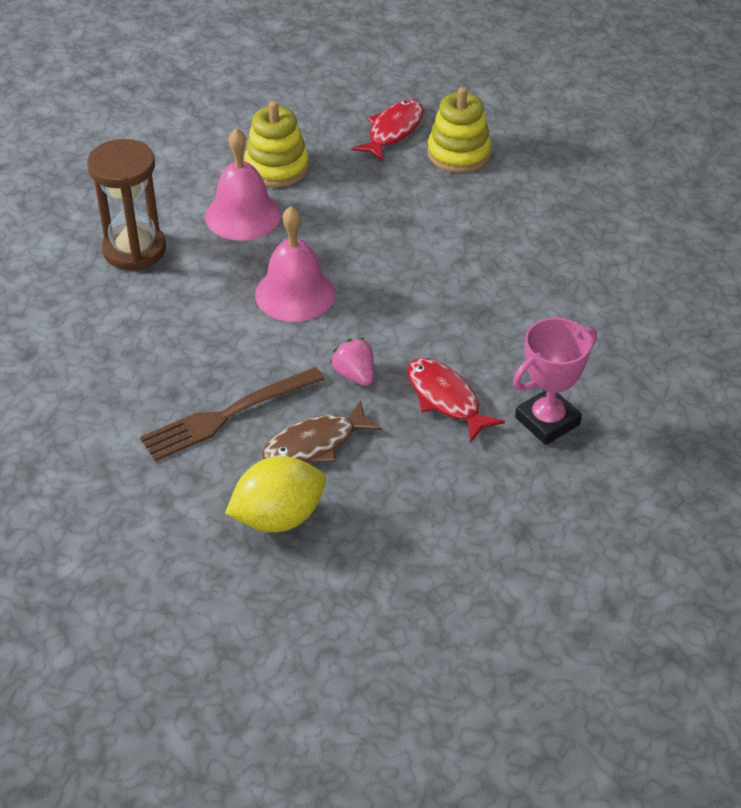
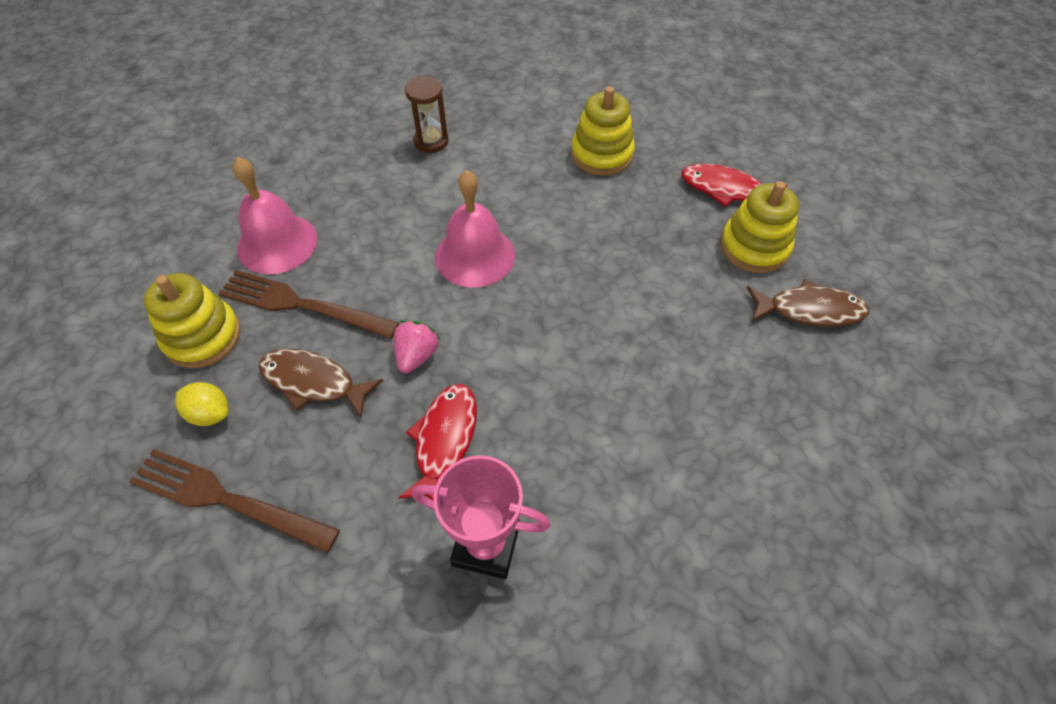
camera: 50 degrees right, 10 degrees up
brown hourglass [87,139,166,271] -> brown hourglass [405,76,449,153], size x0.61
pink bell [205,128,282,241] -> pink bell moved to [233,157,317,274]
yellow lemon [225,456,326,532] -> yellow lemon [175,382,228,426], size x0.57
red fish [351,99,423,161] -> red fish turned 150 degrees counterclockwise [681,164,787,207]
none -> brown fork [129,449,340,553]
none -> yellow stacking toy [144,273,241,368]
none -> brown fish [747,279,870,327]

